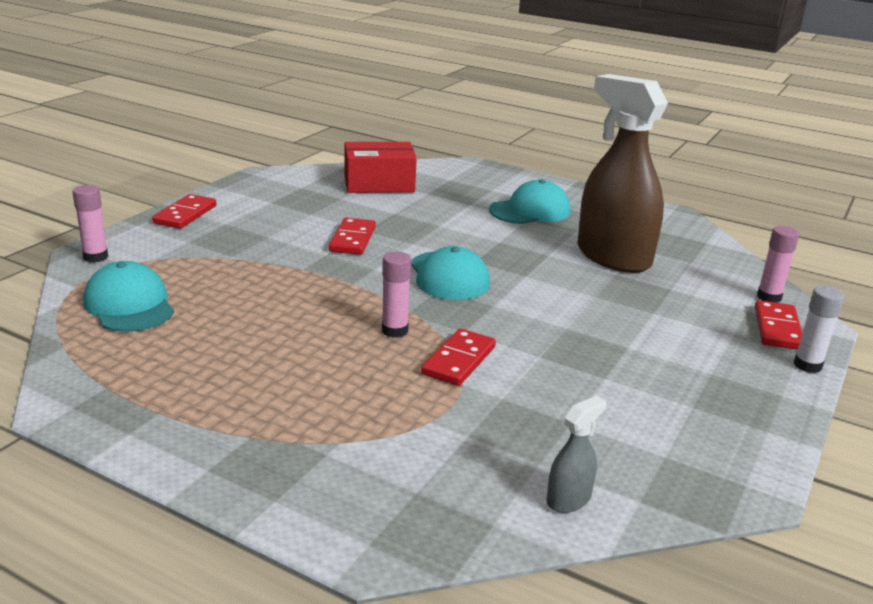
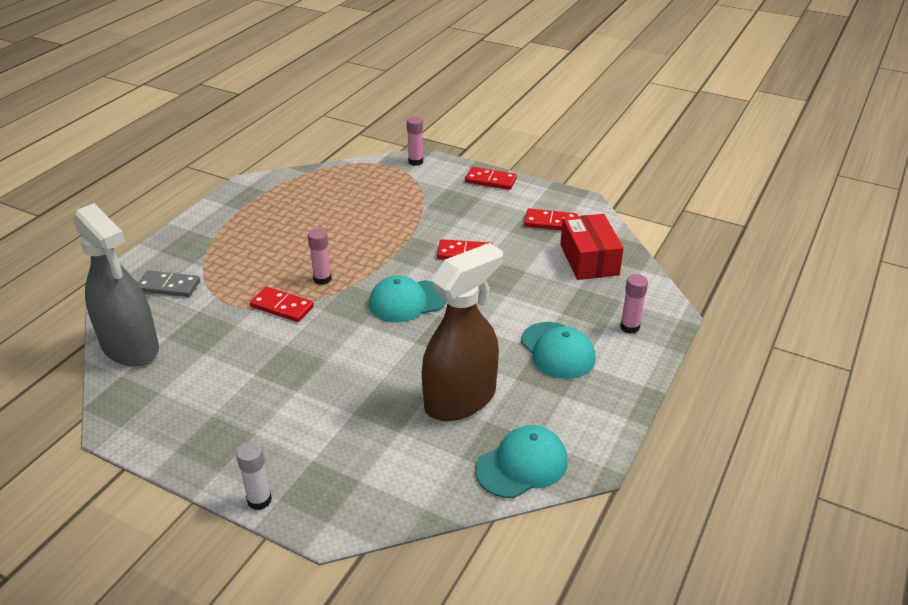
camera: 90 degrees right, 10 degrees up
turquoise cap [83,261,174,332] -> turquoise cap moved to [475,425,568,498]
grey spray bottle [547,396,606,513] -> grey spray bottle [73,203,159,367], size x2.45
red domino [755,300,802,350] -> red domino moved to [524,208,578,230]
pink glue stick [757,226,799,303] -> pink glue stick moved to [620,274,648,334]
none -> grey domino [138,270,200,297]

